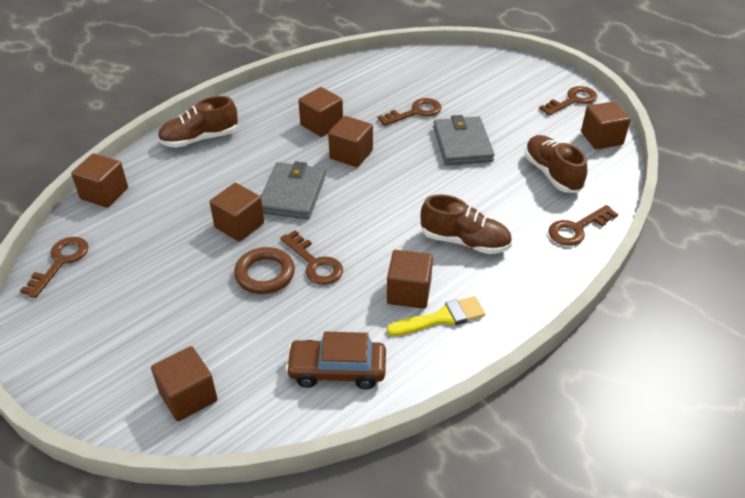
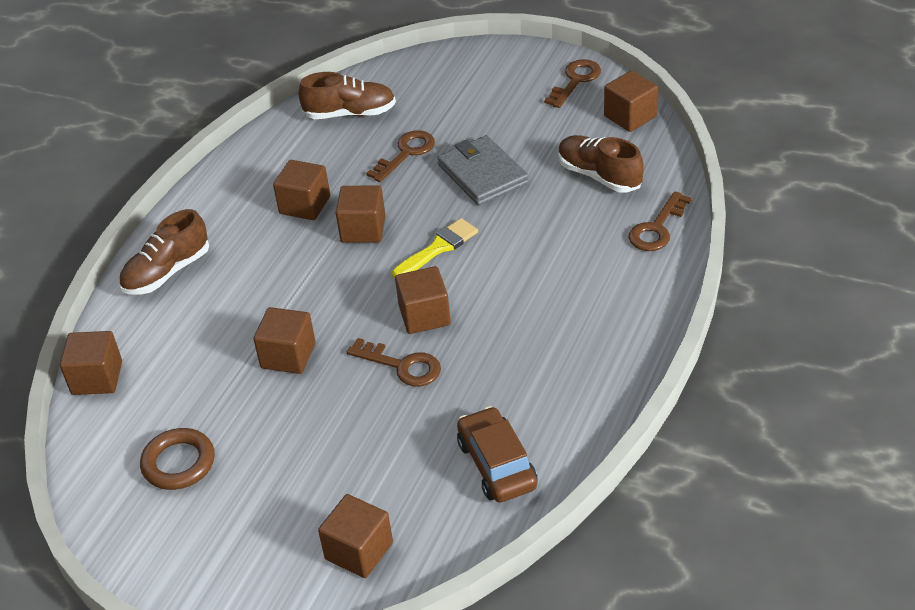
camera: 20 degrees left, 0 degrees up
brown key [20,237,88,298] -> none
brown ring [234,247,295,294] -> brown ring moved to [140,428,215,490]
grey wallet [261,161,326,219] -> none
brown car [285,332,386,390] -> brown car turned 90 degrees clockwise [457,406,538,502]
brown cube [387,250,433,309] -> brown cube moved to [395,266,451,334]
yellow brush [387,296,485,336] -> yellow brush moved to [392,218,478,279]
brown shoe [421,195,512,254] -> brown shoe moved to [298,72,396,119]

